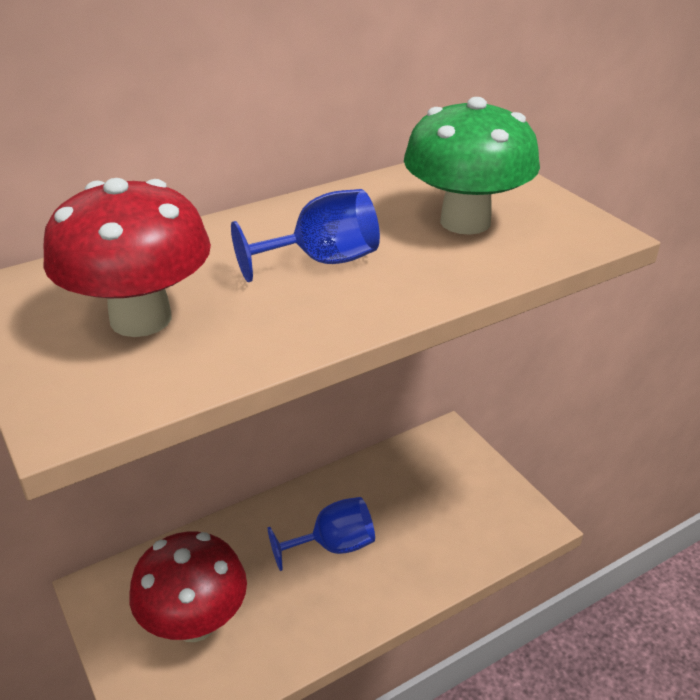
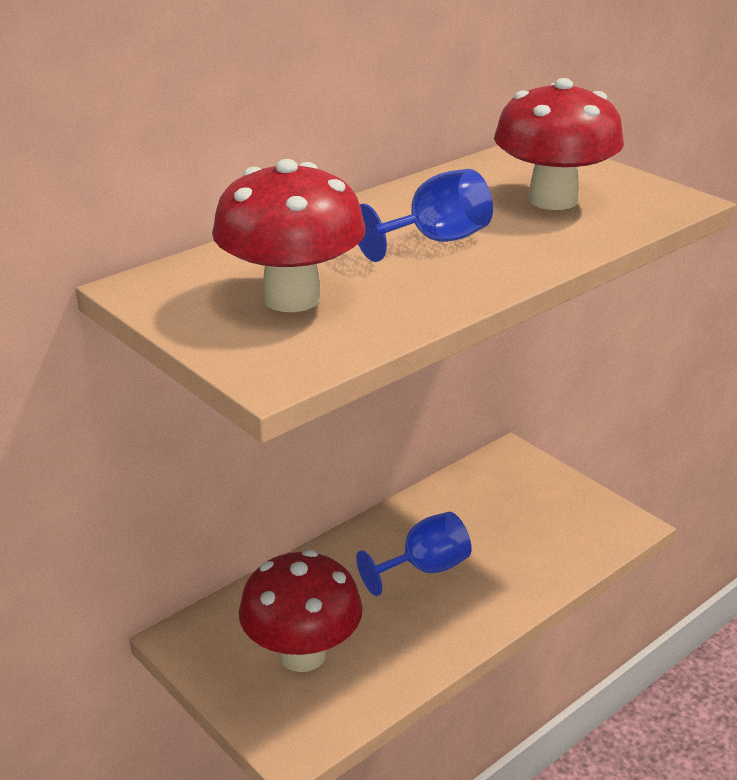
camera: 10 degrees left, 5 degrees down
green mushroom [404,97,540,235] -> red mushroom [494,78,624,210]

